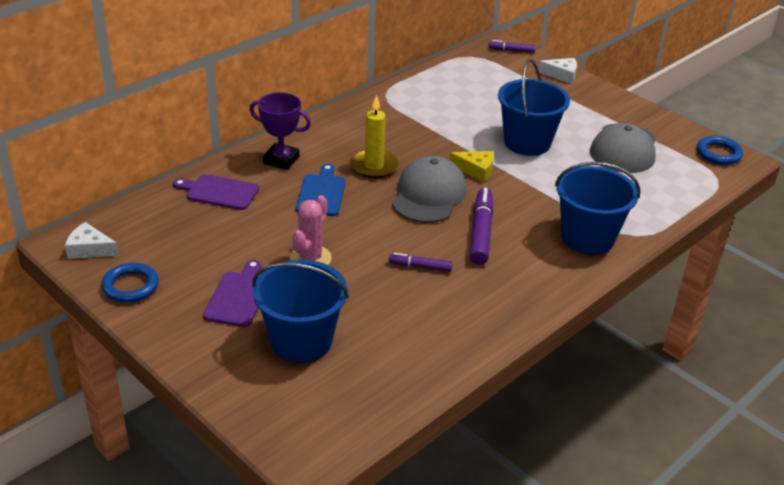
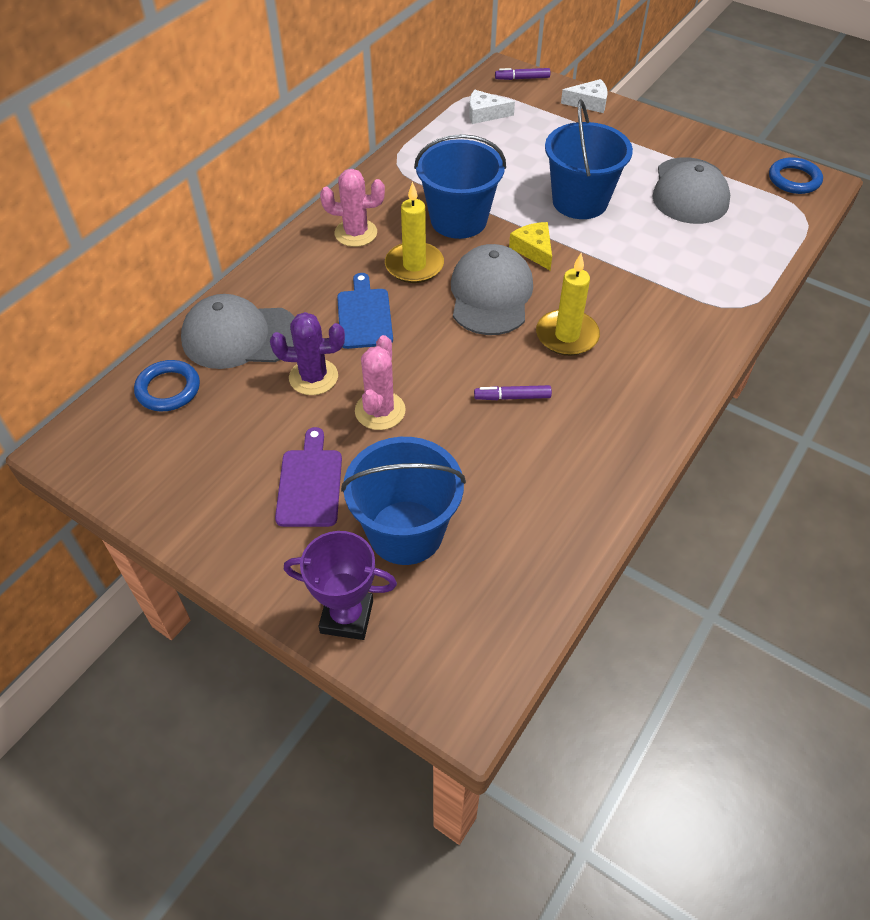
camera: 10 degrees left, 15 degrees up
white cheese [65,222,119,259] -> white cheese moved to [469,90,515,124]
blue ring [101,262,159,303] -> blue ring moved to [134,360,200,411]
purple cutting board [173,174,259,210] -> grey cap [181,294,295,369]
purple trophy [250,92,311,170] -> purple trophy moved to [284,531,397,640]
yellow cheese [449,151,494,182] -> yellow cheese turned 120 degrees counterclockwise [509,222,552,270]
purple marker [470,188,493,265] -> yellow candle [536,253,600,356]
blue bucket [555,162,641,254] -> blue bucket moved to [414,134,506,239]
none -> purple cactus [270,312,345,395]
none -> pink cactus [320,169,385,247]

